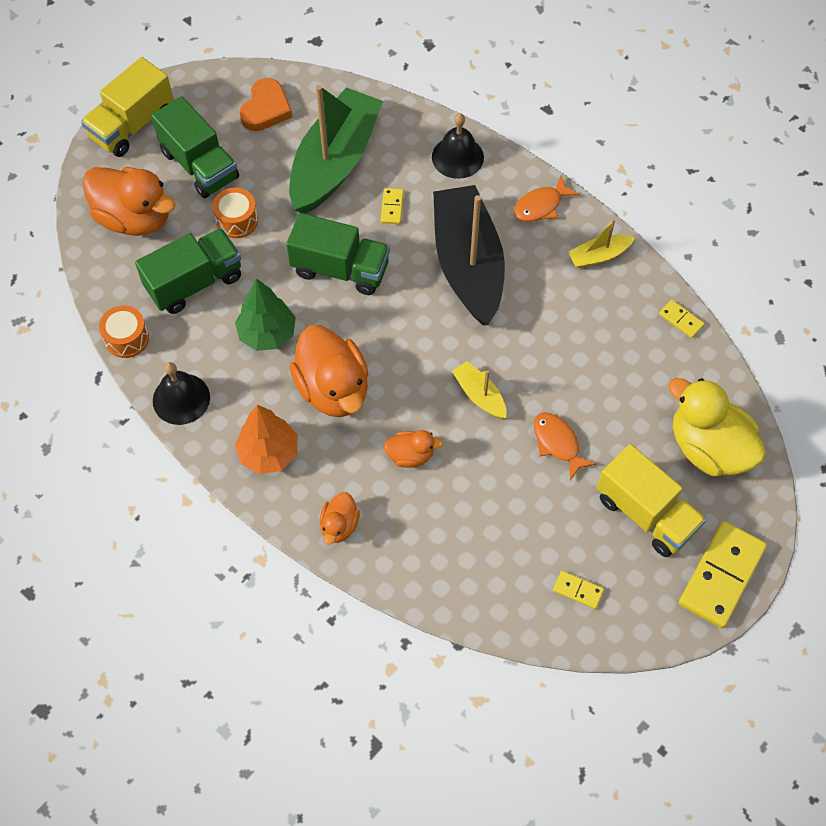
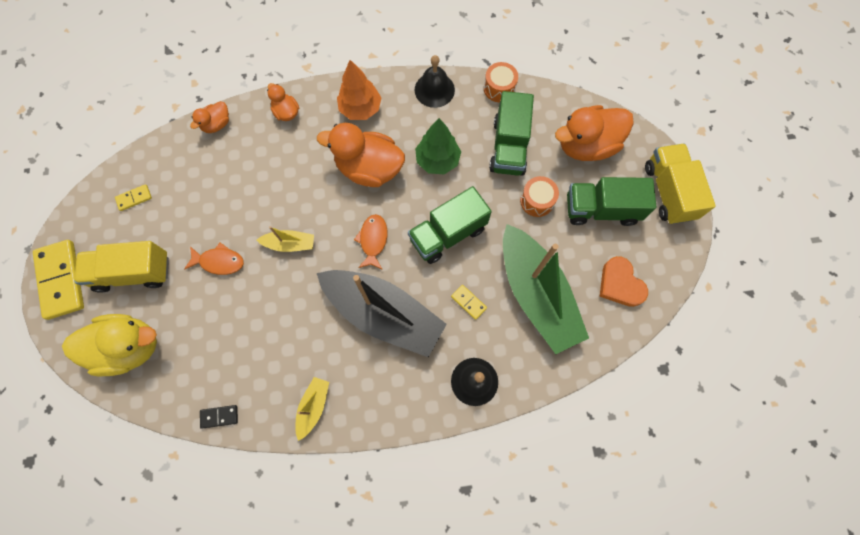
camera: 130 degrees right, 10 degrees up
orange duck [384,430,443,468] -> orange duck moved to [190,101,229,133]
orange fish [514,176,579,222] -> orange fish moved to [354,214,387,270]
yellow domino [659,300,705,338] -> black domino [200,405,238,429]

